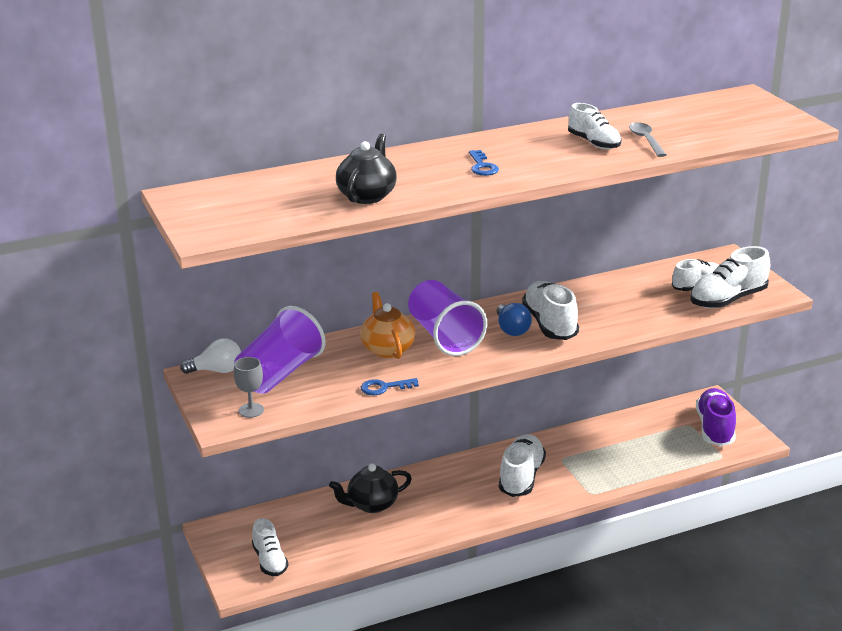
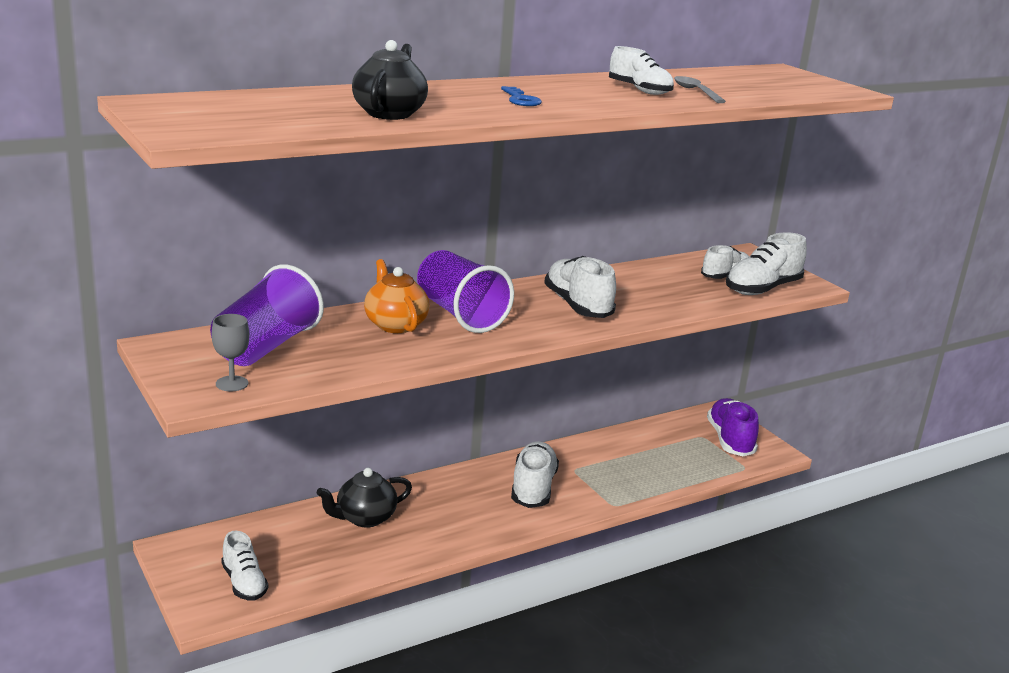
camera: 10 degrees left, 5 degrees down
white light bulb [180,338,241,374] -> none
blue key [361,378,419,395] -> none
blue light bulb [497,303,532,336] -> none

